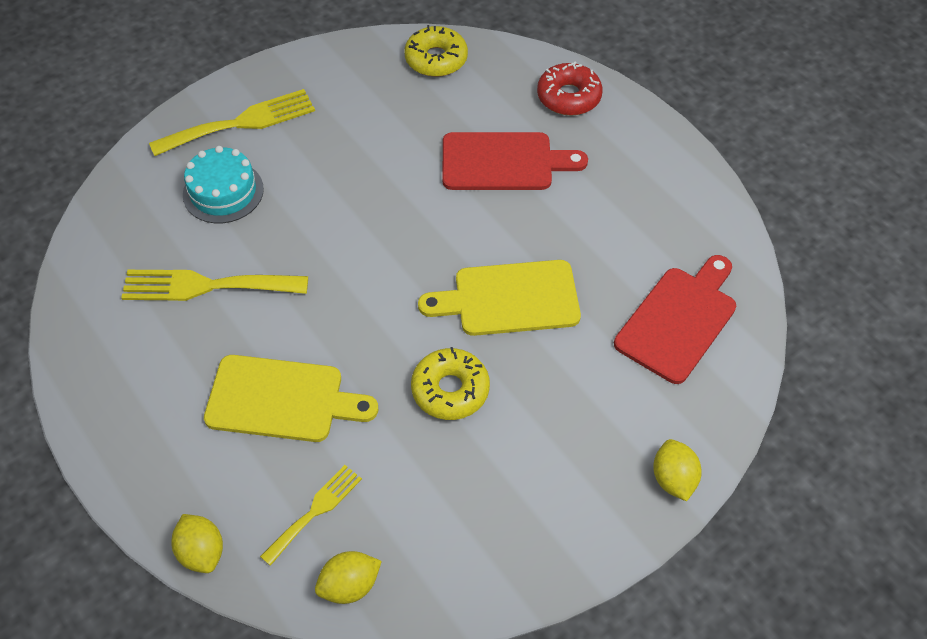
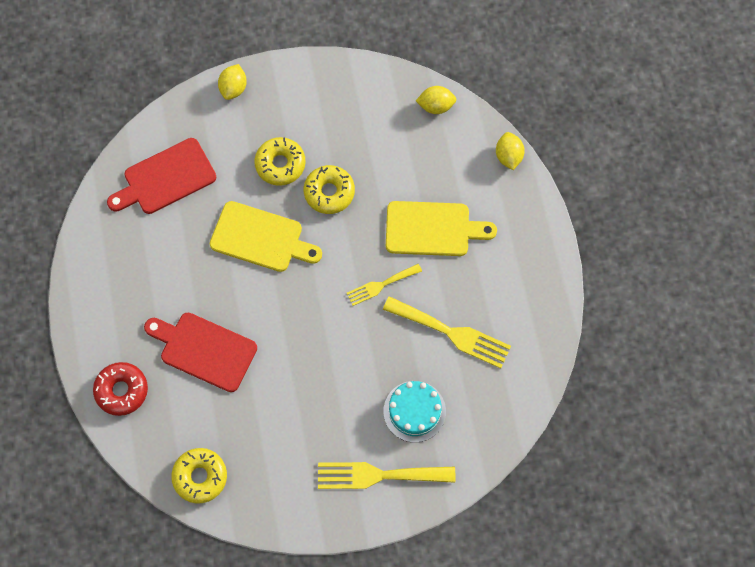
camera: 155 degrees left, 15 degrees up
yellow cutting board [204,355,378,442] -> yellow cutting board turned 150 degrees clockwise [386,201,497,256]
yellow fork [260,465,362,566] -> yellow fork moved to [347,264,422,306]
none -> yellow donut [254,137,306,186]

